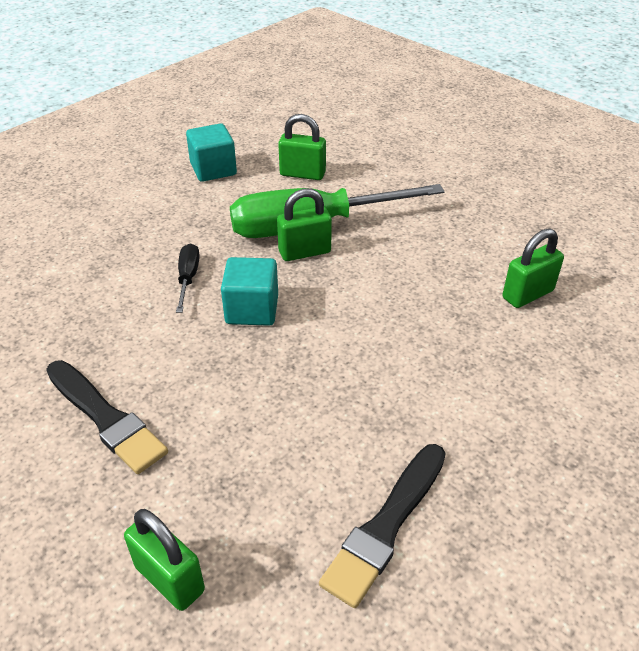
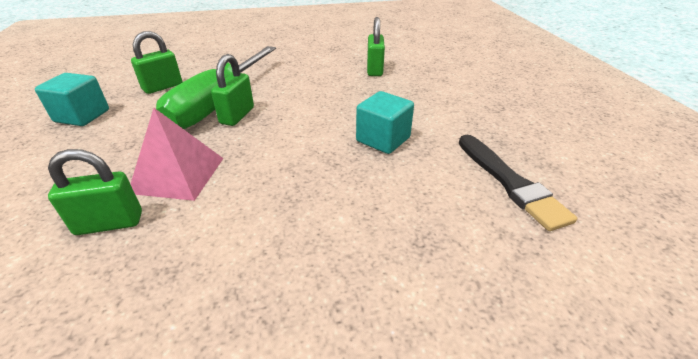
camera: 55 degrees left, 5 degrees down
black brush [46,360,168,474] -> none
green padlock [124,509,205,611] -> green padlock moved to [48,149,142,235]
black screwdriver [176,243,200,313] -> pink pyramid [131,108,224,201]
turquoise cube [221,257,278,326] -> turquoise cube moved to [356,91,414,154]

